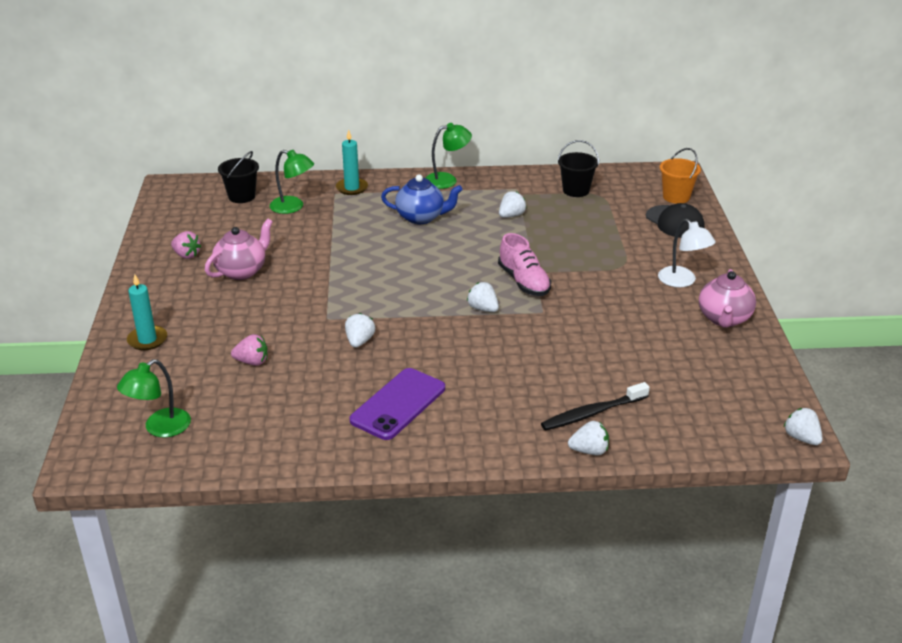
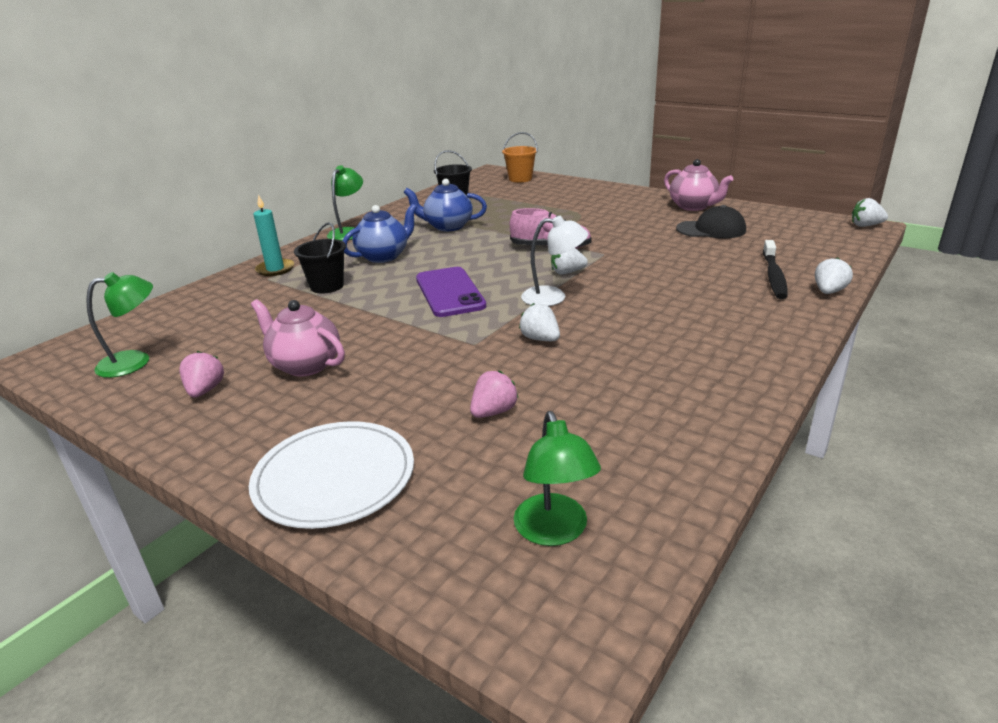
camera: 50 degrees left, 5 degrees down
turquoise candle [127,274,167,350] -> white plate [249,421,414,529]
pink strawberry [171,231,201,259] -> pink strawberry turned 75 degrees counterclockwise [179,351,224,397]
pink teapot [205,219,273,280] -> pink teapot turned 45 degrees counterclockwise [251,299,345,376]
black bucket [218,151,259,203] -> black bucket moved to [294,222,346,294]
green lamp [269,150,314,214] -> green lamp moved to [86,272,153,378]
purple phone [349,368,445,440] -> purple phone moved to [416,267,486,317]
white strawberry [499,191,526,218] -> blue teapot [403,179,487,231]
black cap [646,203,705,238] -> black cap moved to [676,205,746,239]
white lamp [658,219,716,287] -> white lamp moved to [521,216,588,306]

